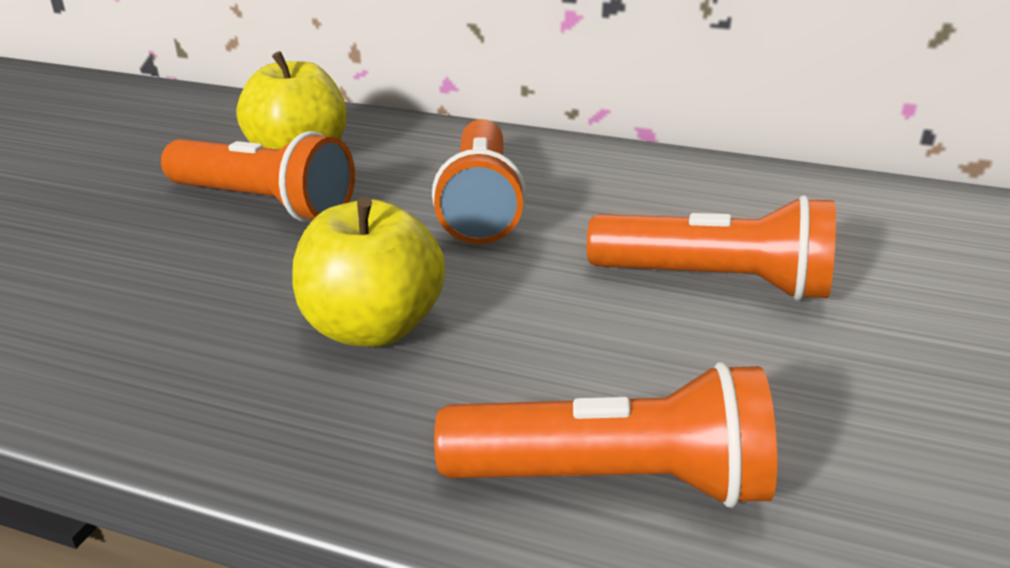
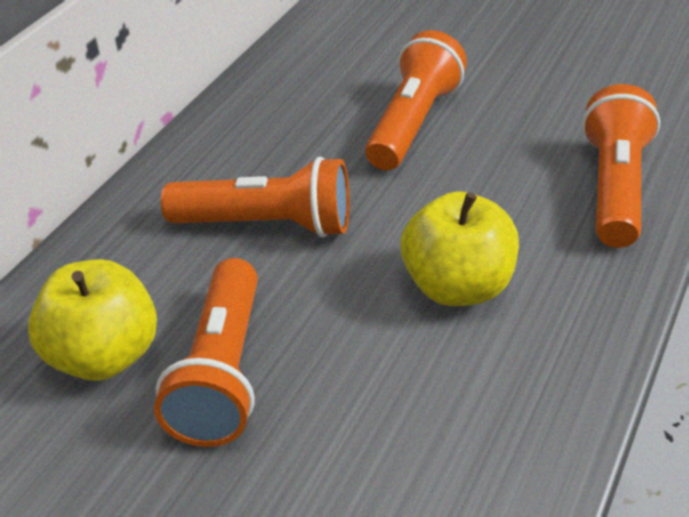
camera: 80 degrees left, 10 degrees up
orange flashlight [161,131,355,222] -> orange flashlight turned 150 degrees clockwise [154,258,258,447]

